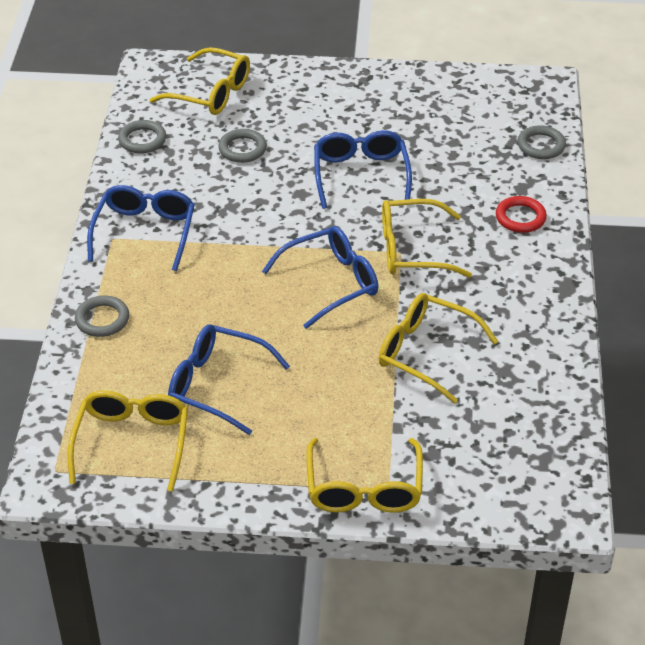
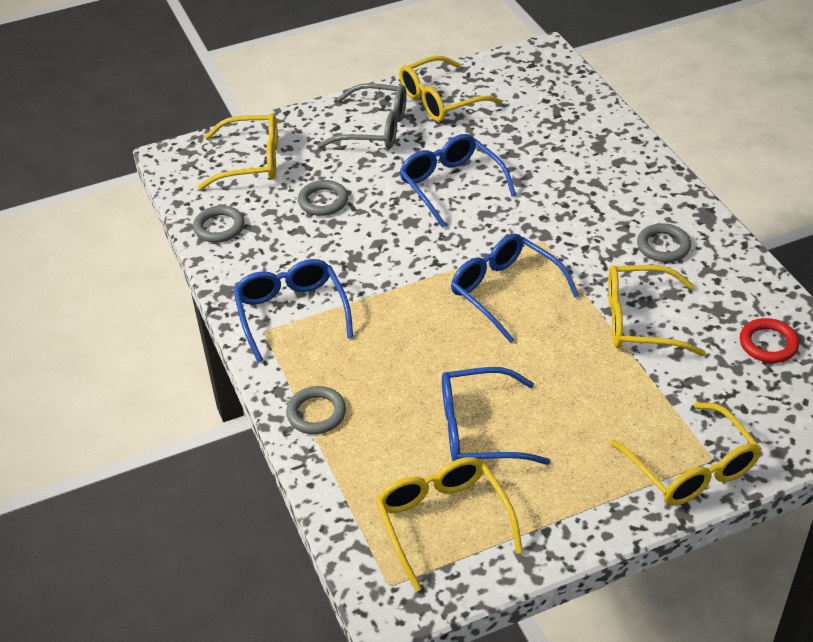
camera: 25 degrees left, 0 degrees up
blue glasses [262,226,378,329] -> blue glasses turned 75 degrees counterclockwise [451,233,579,343]
yellow glasses [382,199,472,278] -> yellow glasses moved to [399,55,502,122]
red ring [496,196,547,233] -> red ring moved to [740,318,799,363]
grey ring [517,125,566,159] -> grey ring moved to [637,223,691,262]
none -> grey glasses [317,83,407,149]

